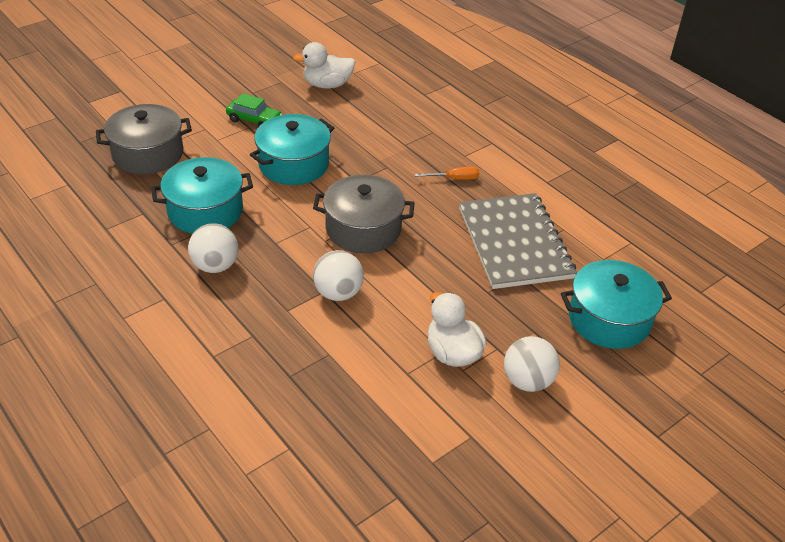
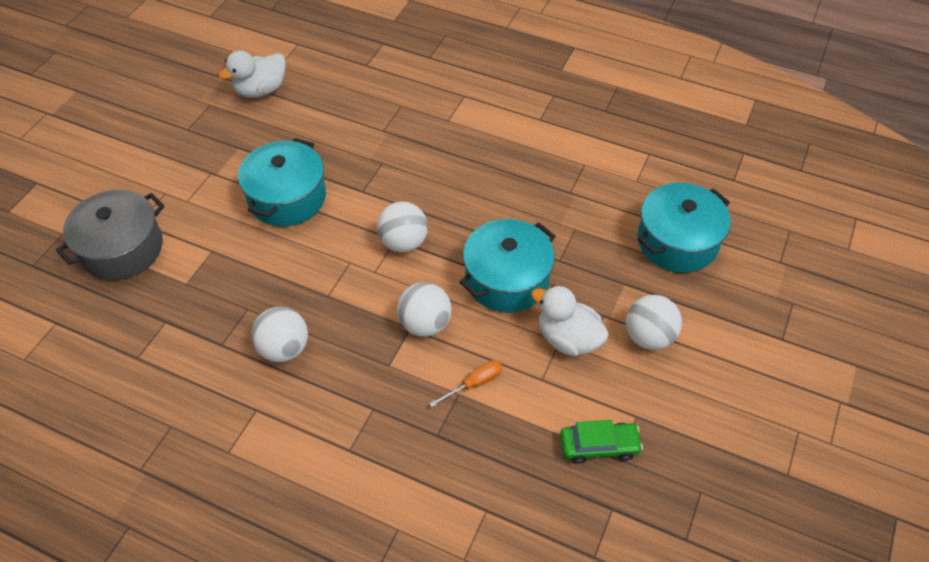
camera: 25 degrees left, 10 degrees up
turquoise pot [151,157,253,234] -> turquoise pot moved to [459,219,555,313]
green car [226,93,283,127] -> green car moved to [560,420,643,464]
grey pot [313,175,415,253] -> white ball [377,201,428,253]
orange screwdriver [415,167,479,180] -> orange screwdriver moved to [429,360,502,407]
grey notebook [459,193,577,289] -> none

